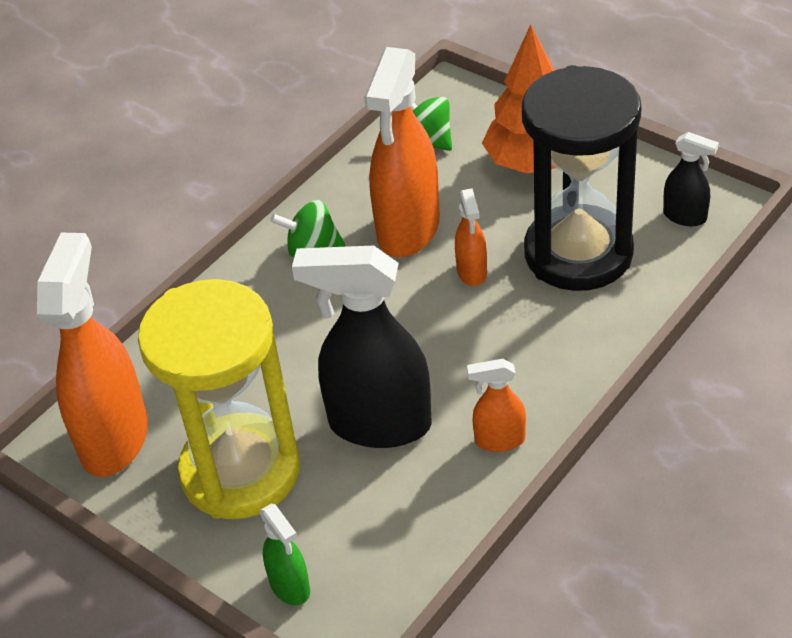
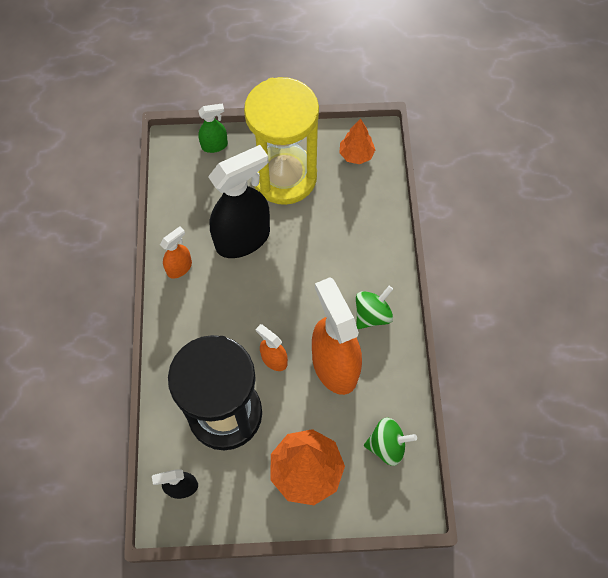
camera: 135 degrees right, 20 degrees up
orange spray bottle [37,233,148,477] -> orange tree [339,118,375,164]
green spray bottle [260,504,310,605] -> green spray bottle turned 150 degrees clockwise [198,103,228,153]

